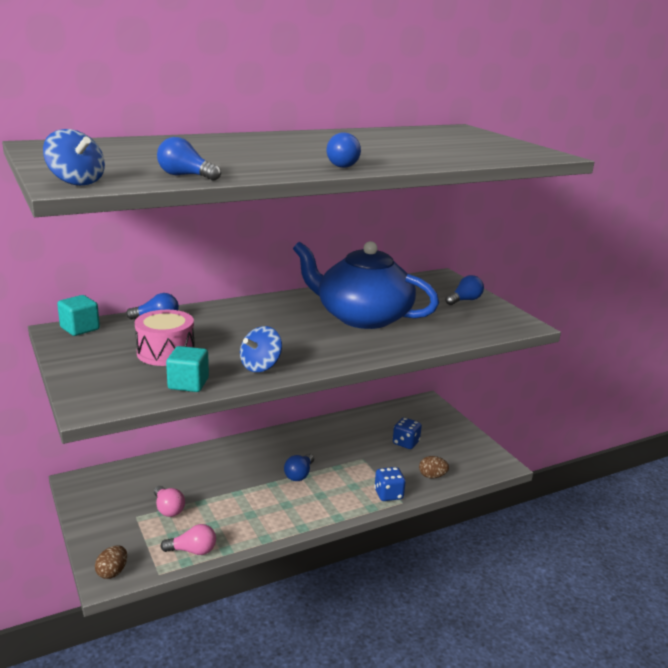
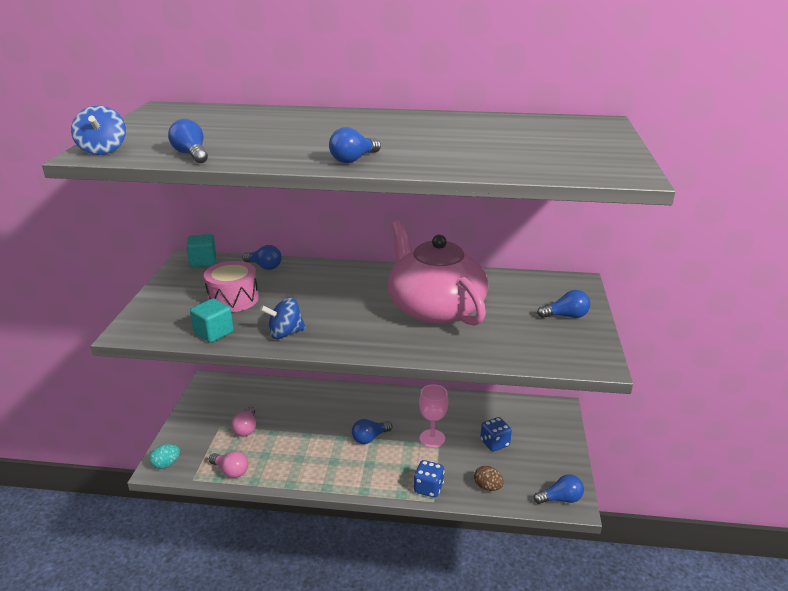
camera: 35 degrees right, 5 degrees up
brown egg [95,546,127,579] -> turquoise egg [149,444,180,469]
blue teapot [293,241,439,329] -> pink teapot [388,220,488,326]
none -> pink goblet [419,384,448,448]
none -> blue light bulb [534,474,584,504]

